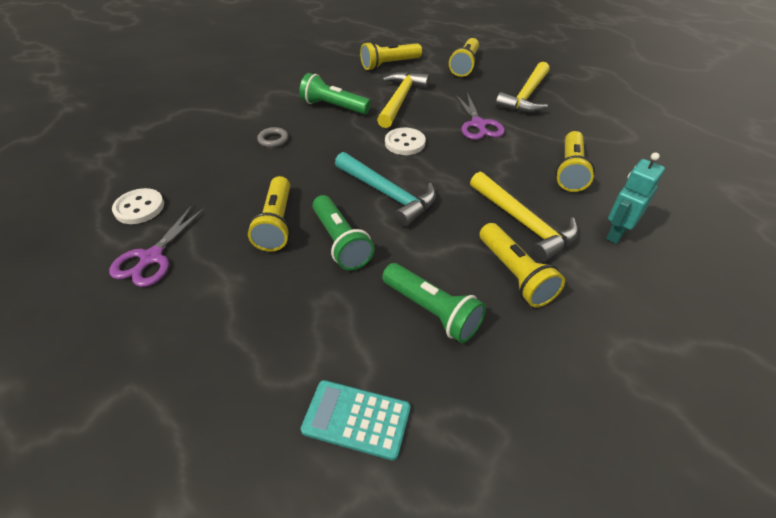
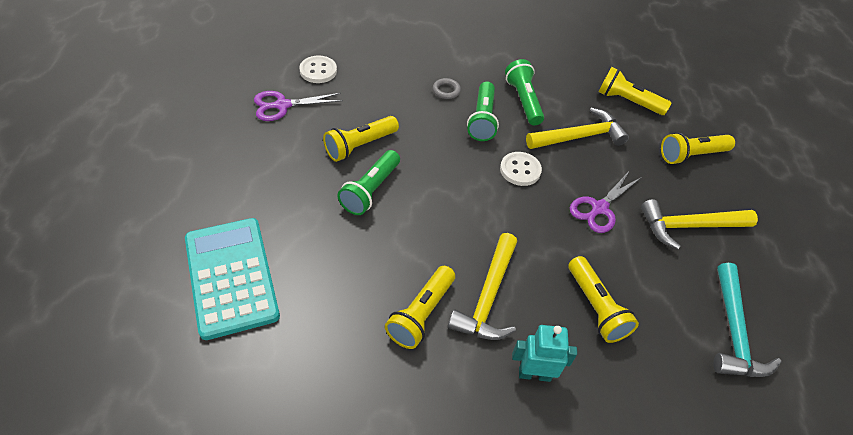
camera: 50 degrees right, 5 degrees up
turquoise calculator [301,380,410,461] -> turquoise calculator [185,218,280,340], size x1.78
turquoise hammer [335,152,436,227] -> turquoise hammer moved to [713,263,781,377]
green flashlight [382,263,486,343] -> green flashlight moved to [467,82,499,141]
yellow flashlight [555,131,595,192] -> yellow flashlight turned 90 degrees counterclockwise [568,256,639,343]

